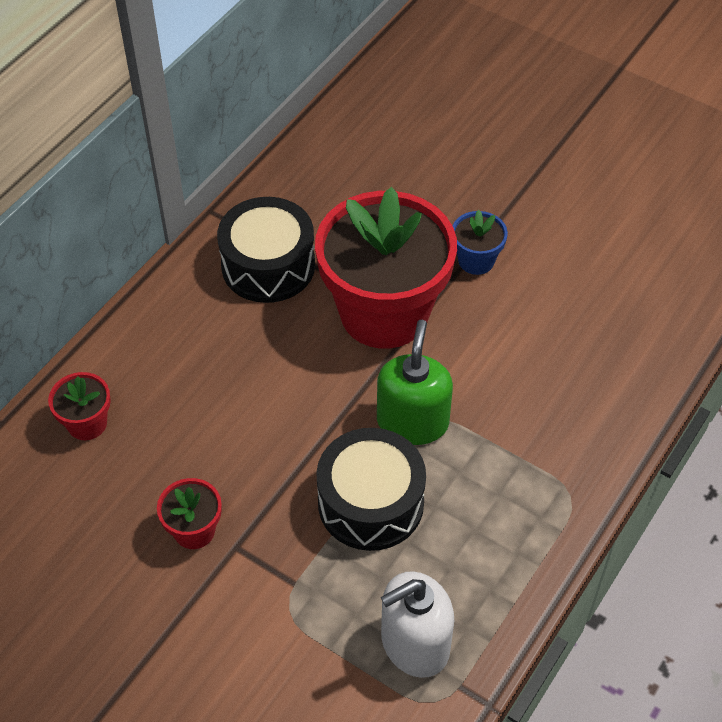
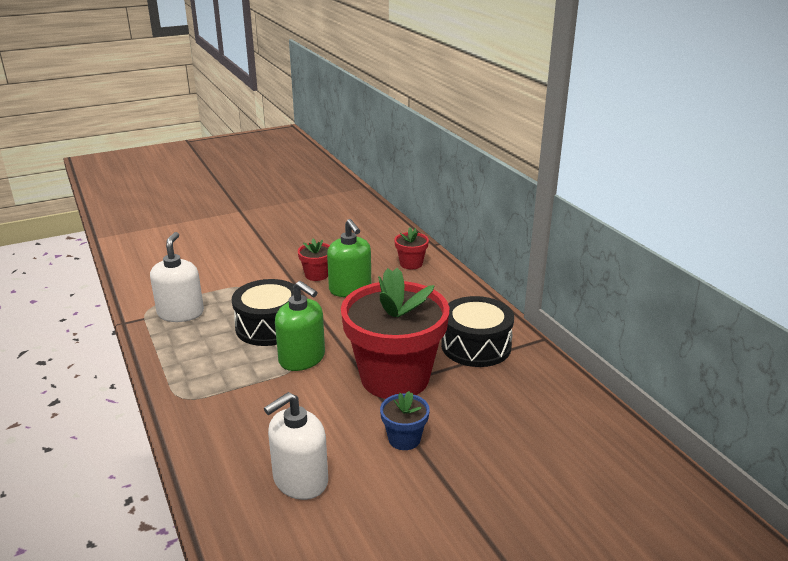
camera: 120 degrees right, 25 degrees down
none -> white soap dispenser [264,392,328,500]
none -> green soap dispenser [327,219,371,297]

